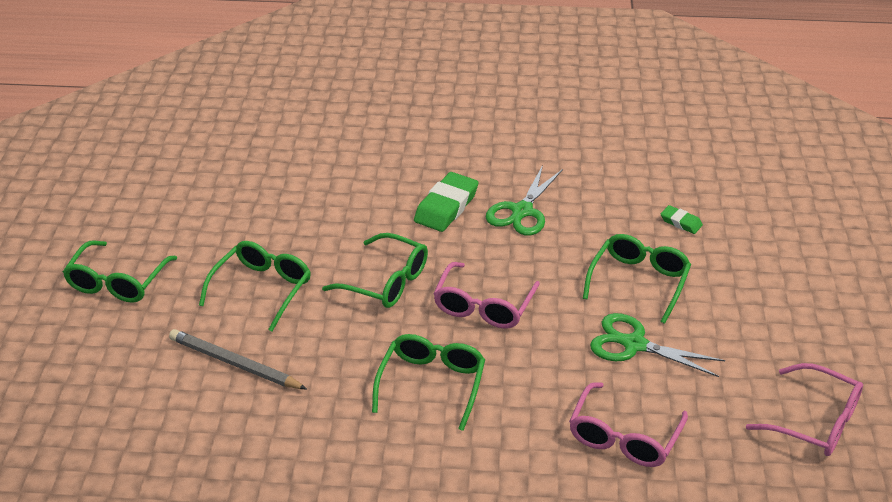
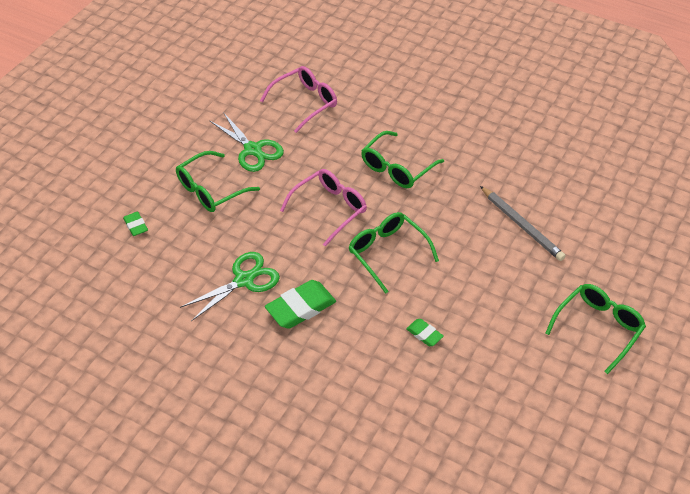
camera: 155 degrees left, 10 degrees up
green glasses [199,241,311,331] -> none
pink glasses [746,363,863,456] -> none
none -> green eraser [406,319,444,346]

